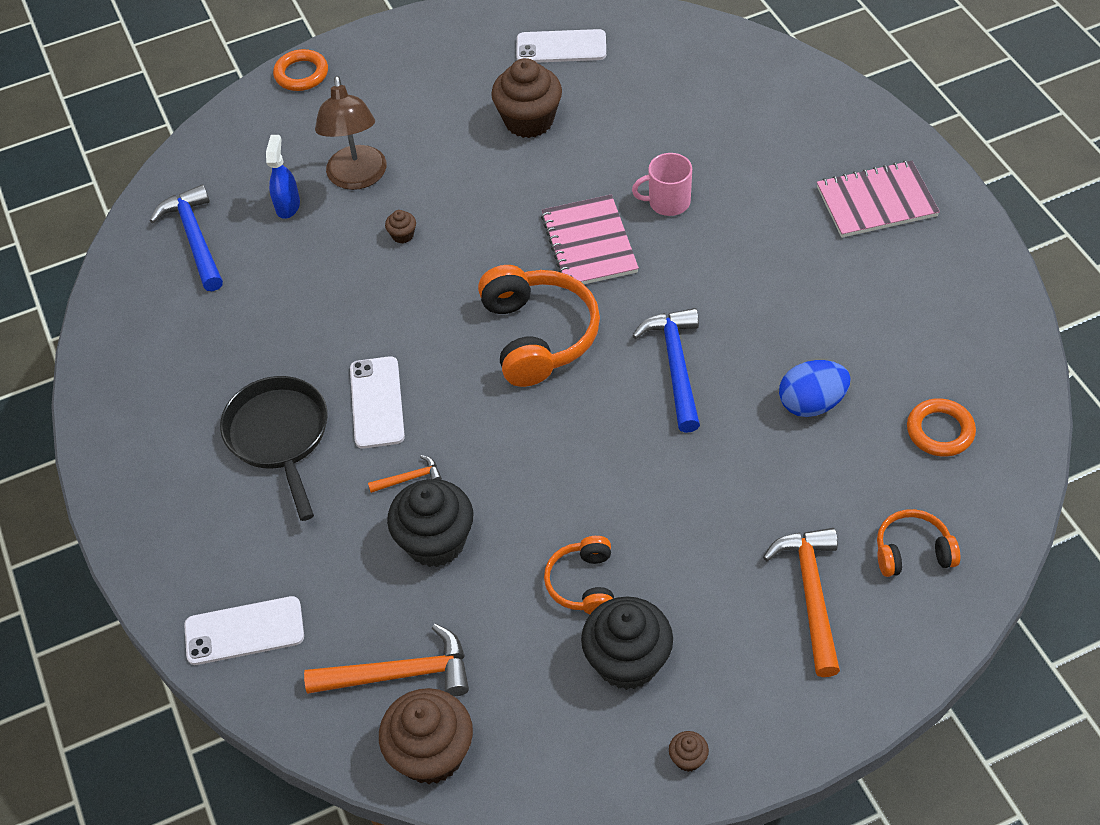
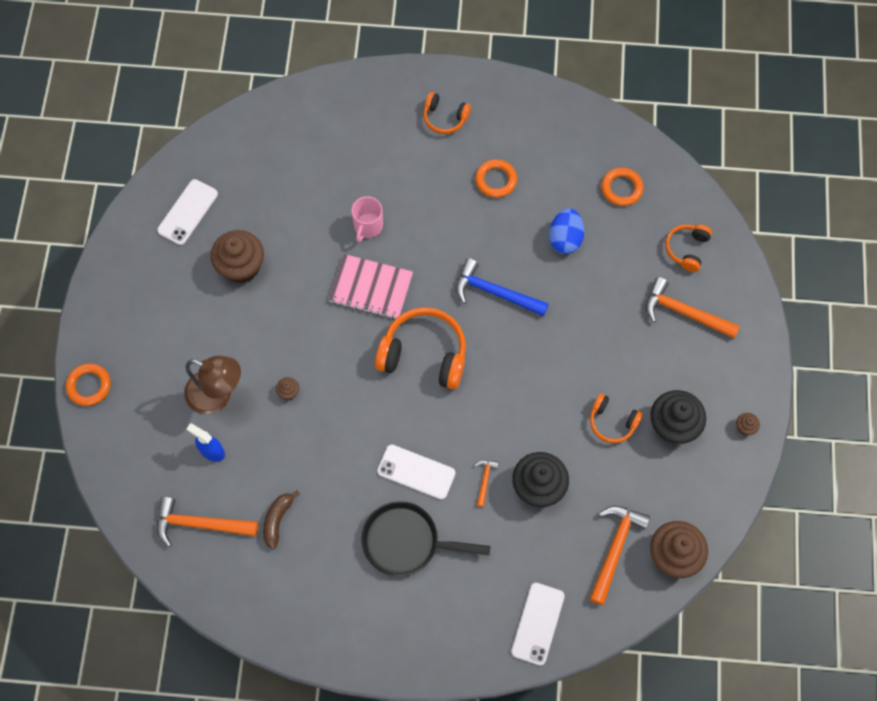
camera: 65 degrees left, 15 degrees up
blue hammer [150,185,223,291] -> orange hammer [157,497,258,547]
pink notebook [817,160,940,238] -> orange headphones [424,92,471,134]
none -> brown banana [263,490,300,549]
none -> orange ring [475,159,517,198]

